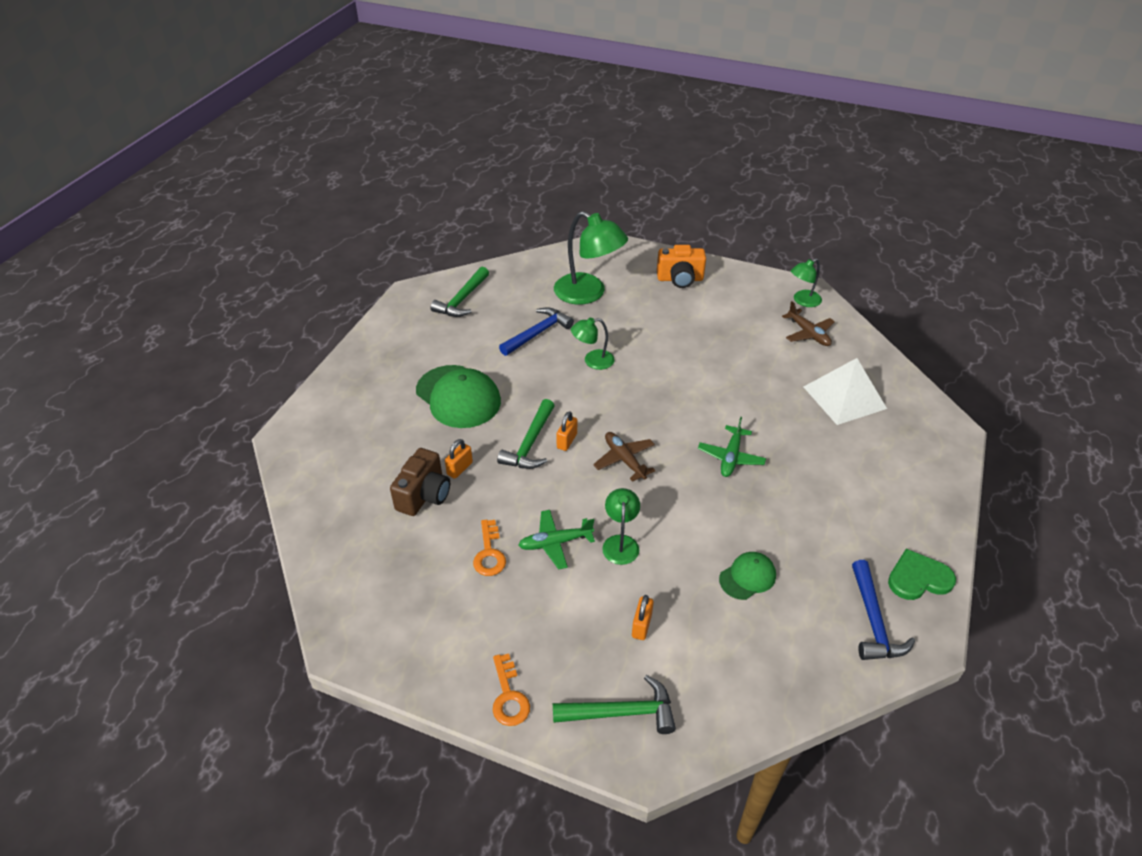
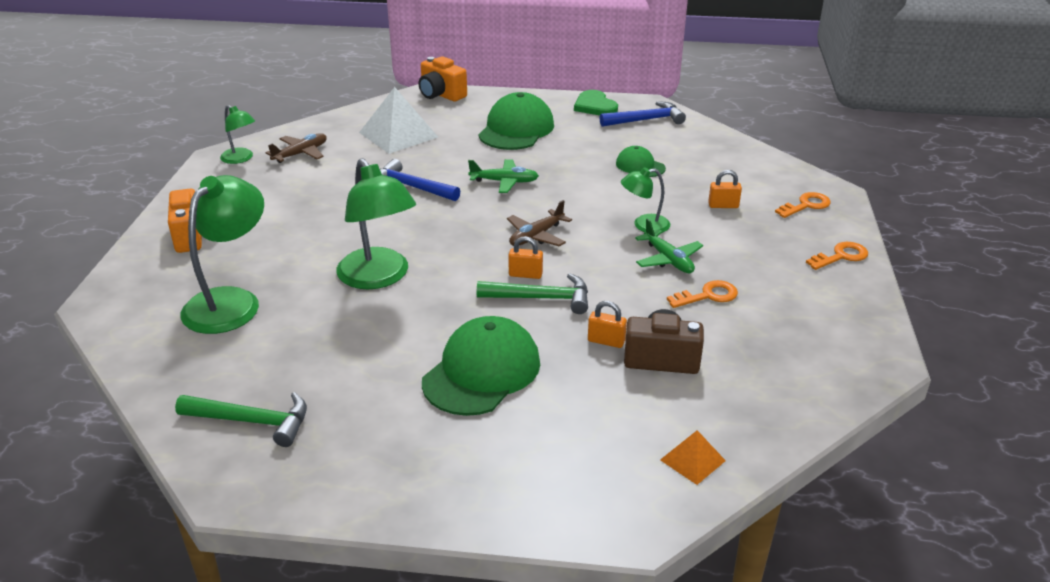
camera: 105 degrees left, 10 degrees down
blue hammer [499,307,574,356] -> blue hammer moved to [380,159,460,201]
green hammer [553,675,676,734] -> orange key [775,192,831,218]
green lamp [571,318,615,370] -> green lamp [336,158,416,289], size x1.86
none -> orange camera [419,56,467,101]
none -> green cap [478,92,554,150]
none -> orange pyramid [660,430,726,485]

